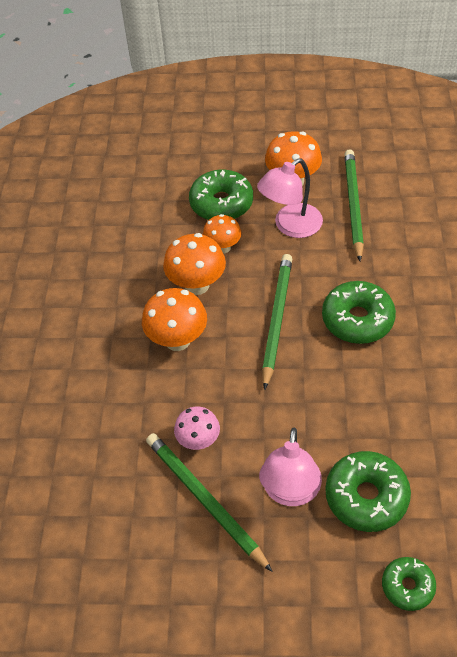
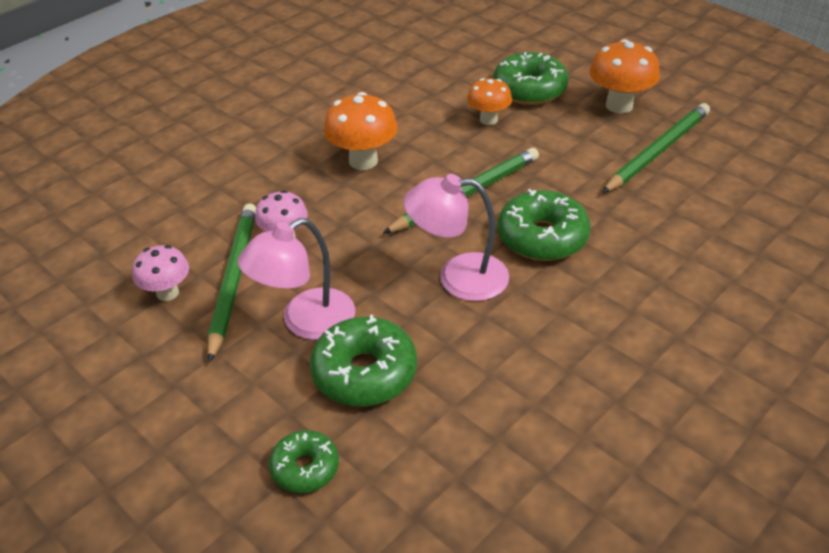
camera: 40 degrees right, 10 degrees down
orange mushroom [163,233,226,295] -> none
pink lamp [257,158,323,238] -> pink lamp moved to [403,174,509,301]
none -> pink mushroom [132,245,189,301]

